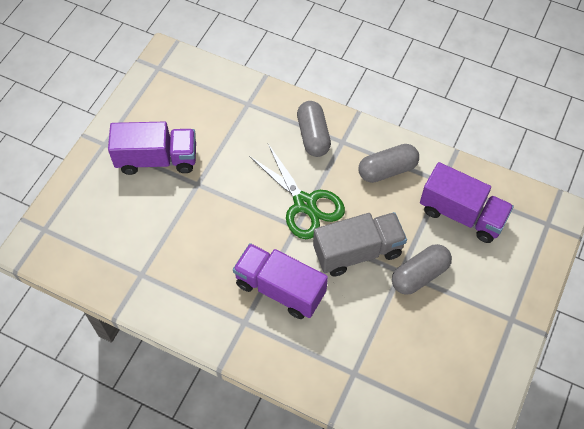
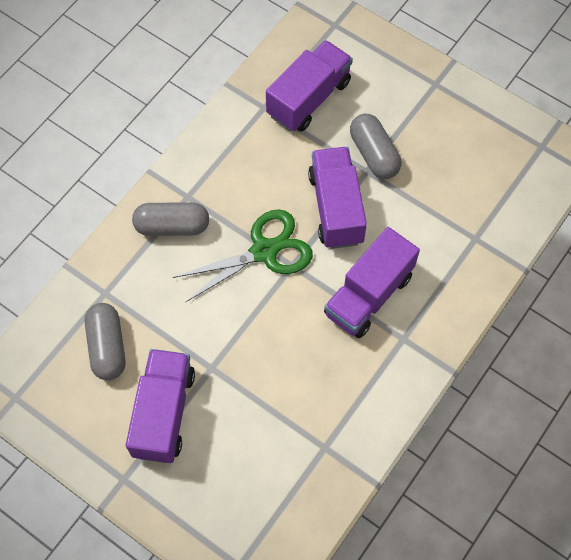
camera: 80 degrees left, 5 degrees up
grey truck [313,212,407,276] -> purple truck [308,147,367,249]
grey capsule [358,144,419,183] -> grey capsule moved to [85,303,125,380]

